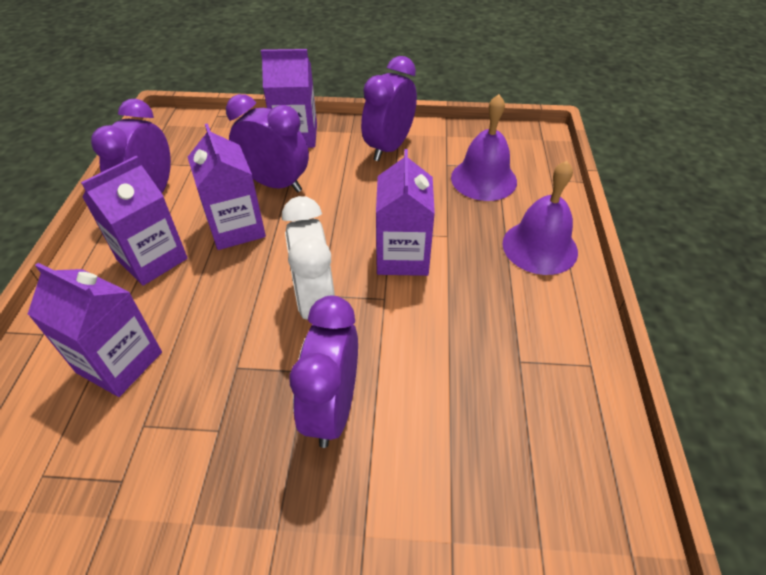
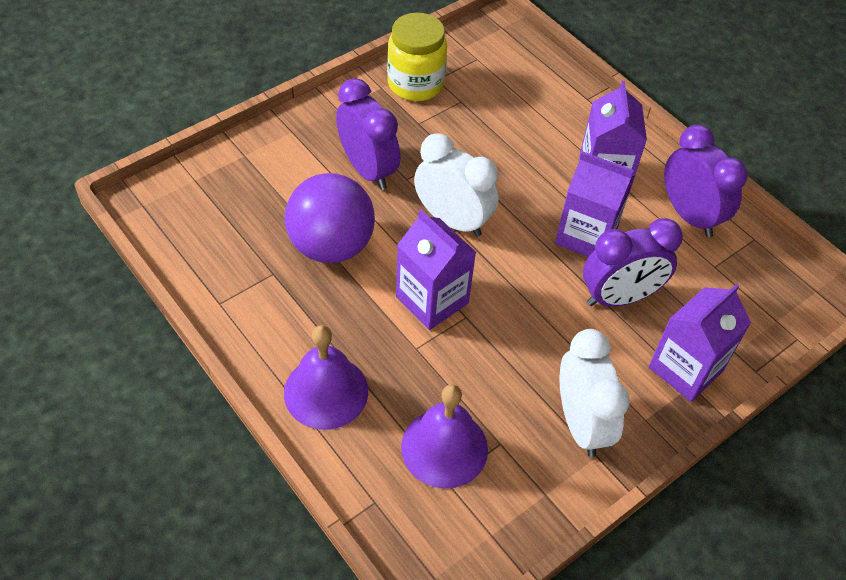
camera: 135 degrees right, 5 degrees up
purple carton [28,263,162,397] -> none
purple clock [361,56,417,161] -> white clock [560,329,630,457]
none -> purple ball [285,173,375,263]
none -> yellow jar [387,13,447,101]

